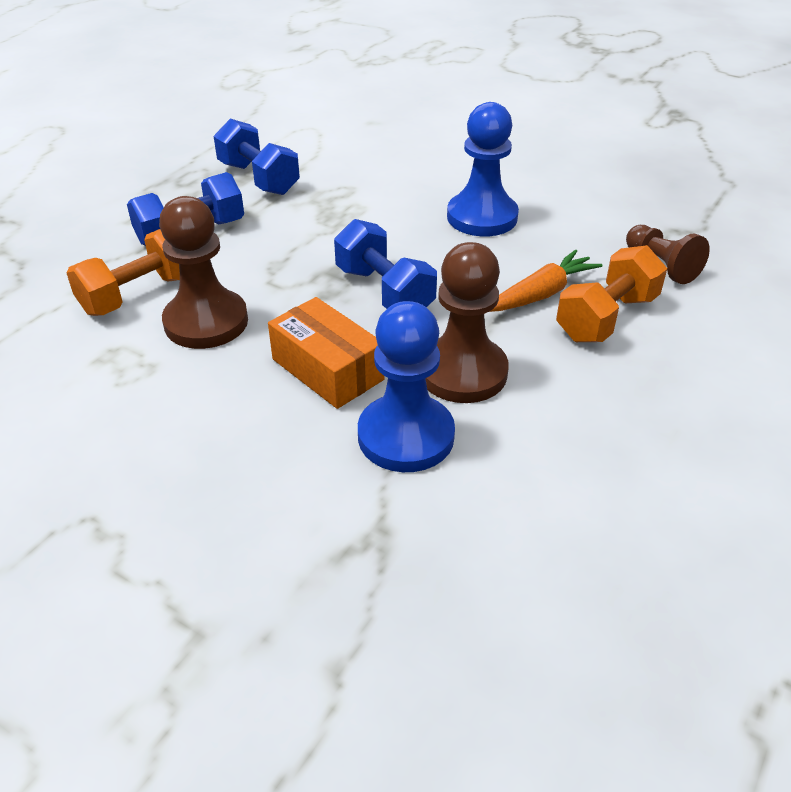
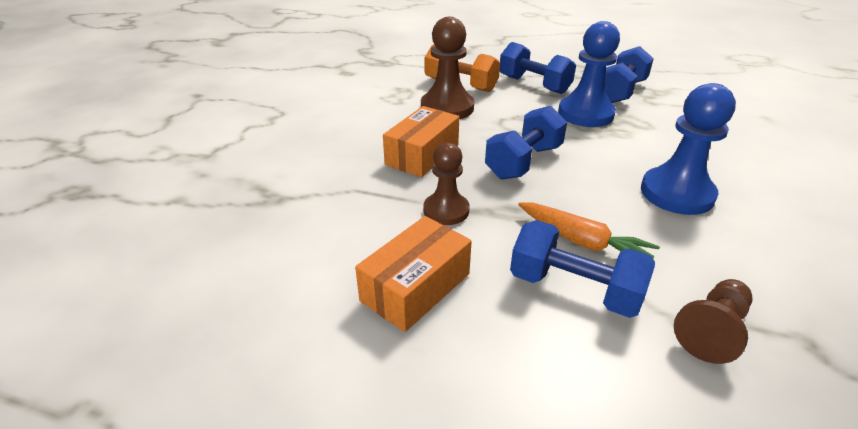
camera: 75 degrees right, 5 degrees down
blue pawn [358,301,455,472] -> blue pawn moved to [558,21,620,127]
brown pawn [426,242,509,403] -> brown pawn [423,142,470,225], size x0.63
orange dumbbell [556,245,667,342] -> blue dumbbell [510,220,655,318]
none -> orange box [355,216,472,332]

